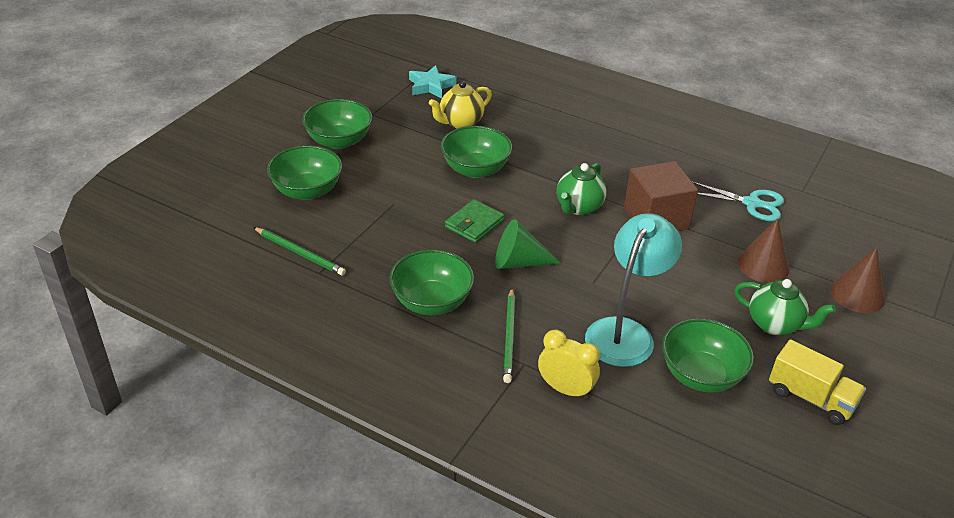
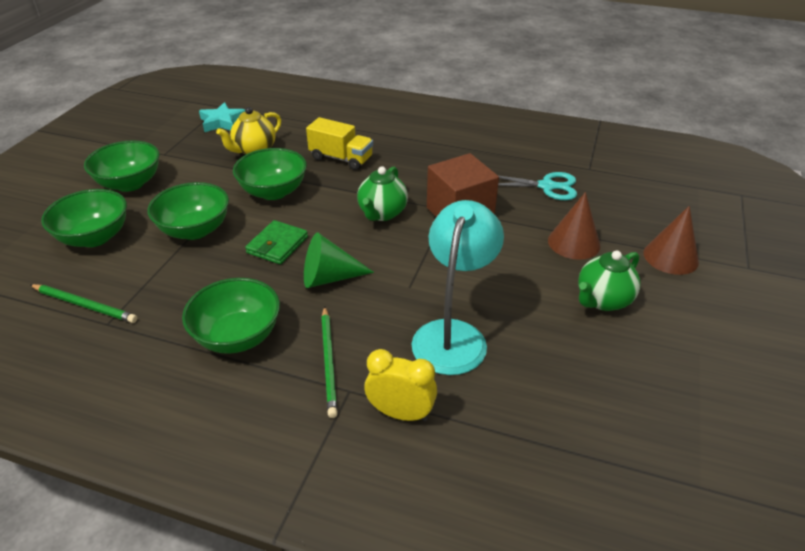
camera: 10 degrees left, 0 degrees up
green bowl [662,318,754,393] -> green bowl moved to [147,182,229,240]
green teapot [735,279,836,335] -> green teapot turned 120 degrees clockwise [578,250,640,311]
yellow truck [769,339,866,425] -> yellow truck moved to [306,117,373,170]

